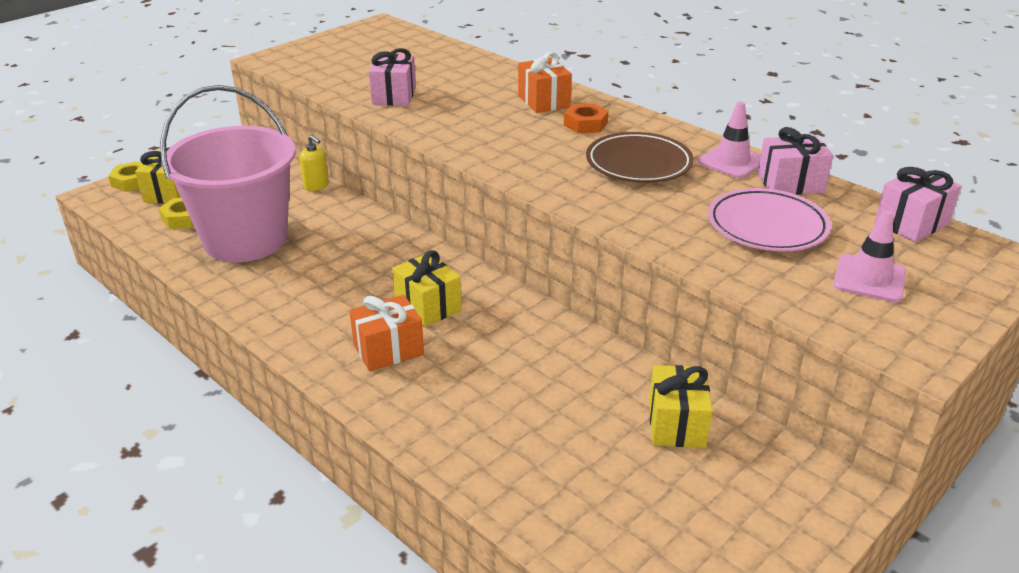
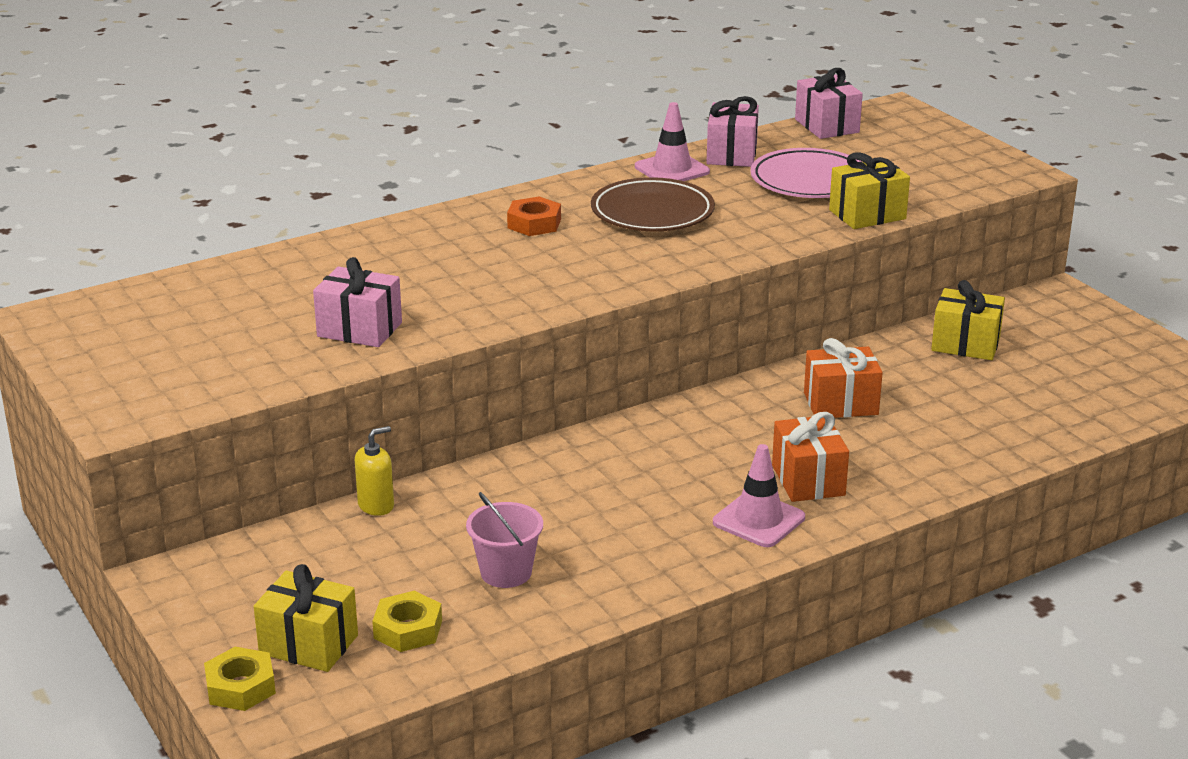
camera: 75 degrees left, 5 degrees down
pink bucket [160,85,296,262] -> pink bucket [466,492,543,588], size x0.41
yellow gift [392,250,462,327] -> yellow gift moved to [829,152,910,229]
orange gift [518,52,572,113] -> orange gift moved to [804,338,883,418]
pink traffic cone [833,210,906,302] -> pink traffic cone moved to [713,444,805,547]

